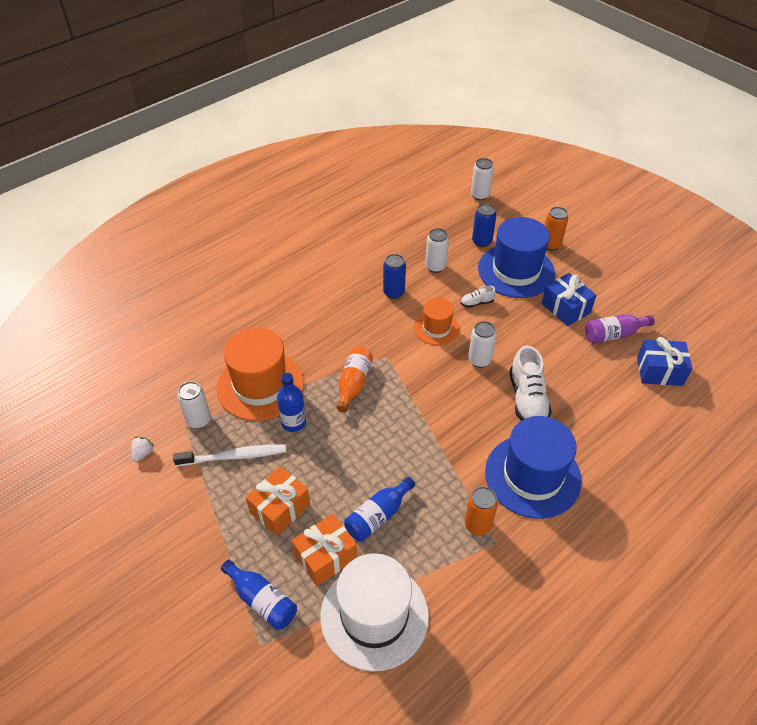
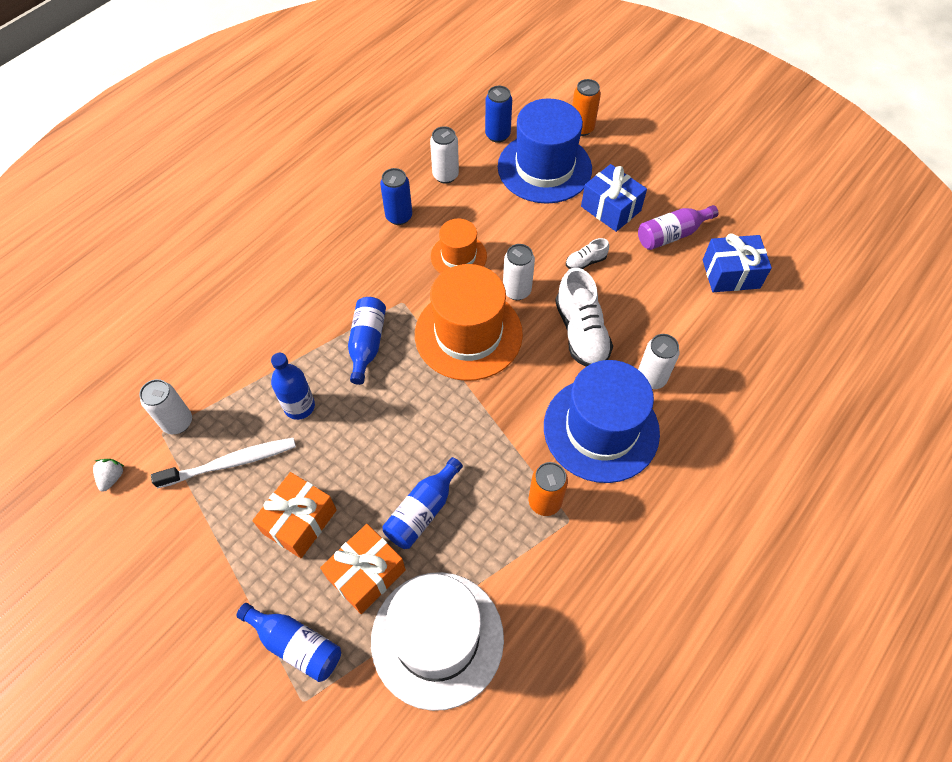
camera: 10 degrees left, 10 degrees up
orange hat [217,328,304,421] -> orange hat moved to [415,264,523,381]
orange bottle [336,347,373,412] -> blue bottle [348,297,386,385]
white shoe [460,285,496,308] -> white shoe moved to [566,238,609,269]
white can [471,158,494,201] -> white can moved to [638,334,680,389]

